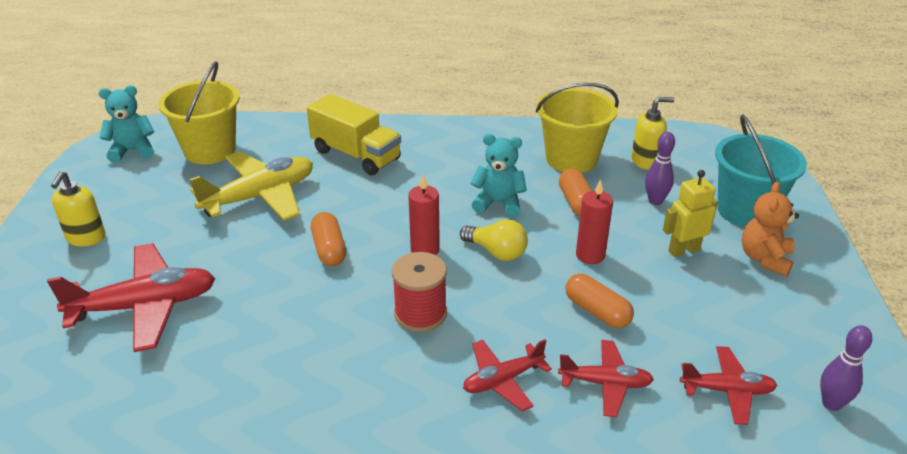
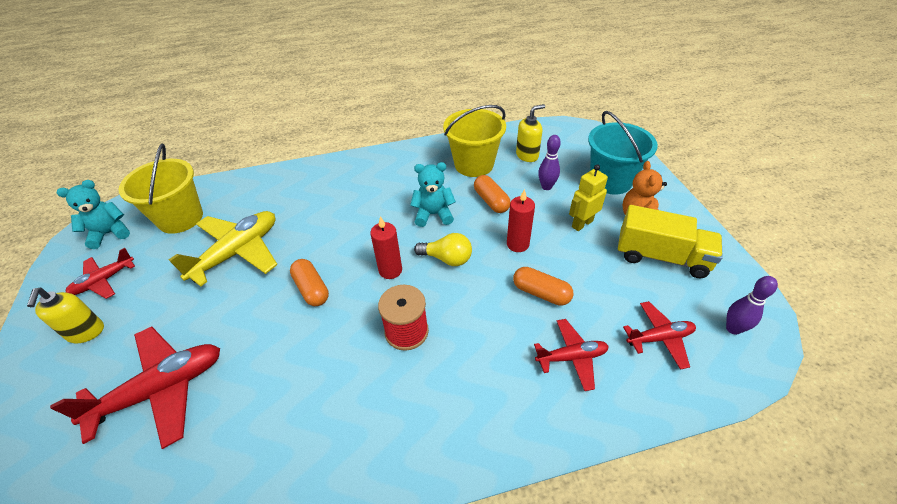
camera: 15 degrees left, 10 degrees up
yellow truck [307,94,401,175] -> yellow truck moved to [618,205,723,278]
red plane [463,339,552,411] -> red plane moved to [66,248,135,299]

